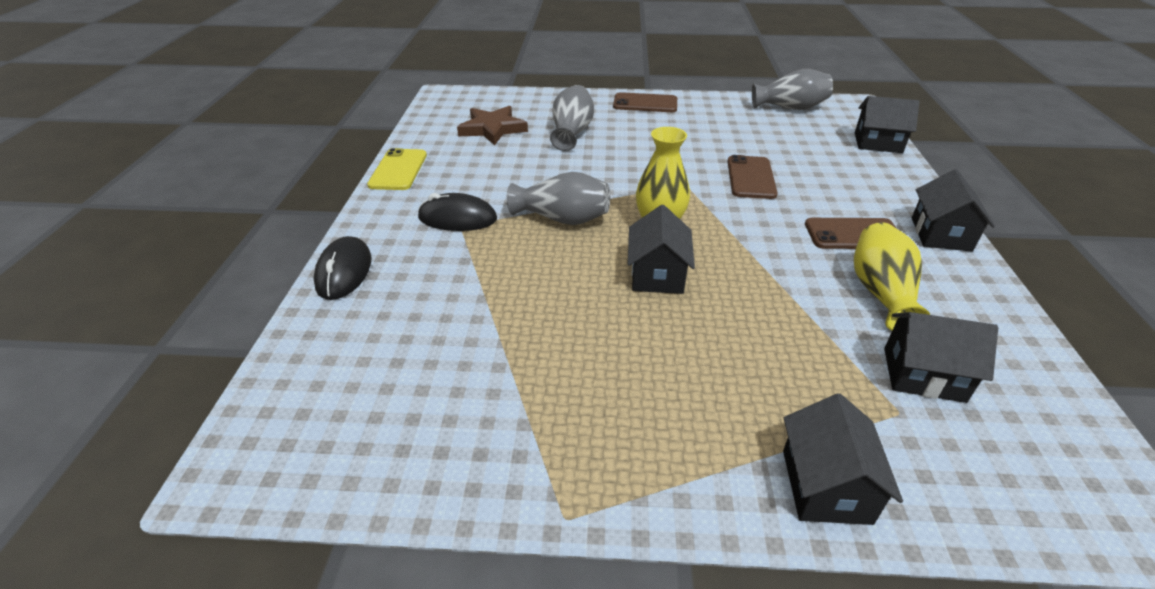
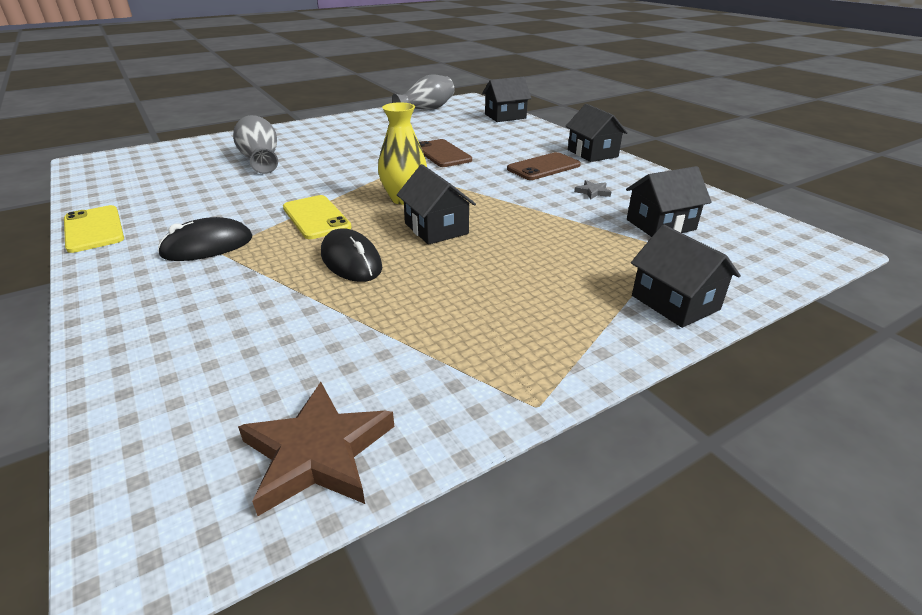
camera: 35 degrees left, 5 degrees down
black mouse [314,236,371,300] -> black mouse moved to [321,228,382,282]
brown star [457,106,528,146] -> brown star moved to [238,382,394,516]
grey vase [507,172,610,225] -> yellow phone [283,195,352,239]
brown phone [613,92,677,112] -> none
yellow vase [854,222,930,330] -> grey star [574,180,611,200]

